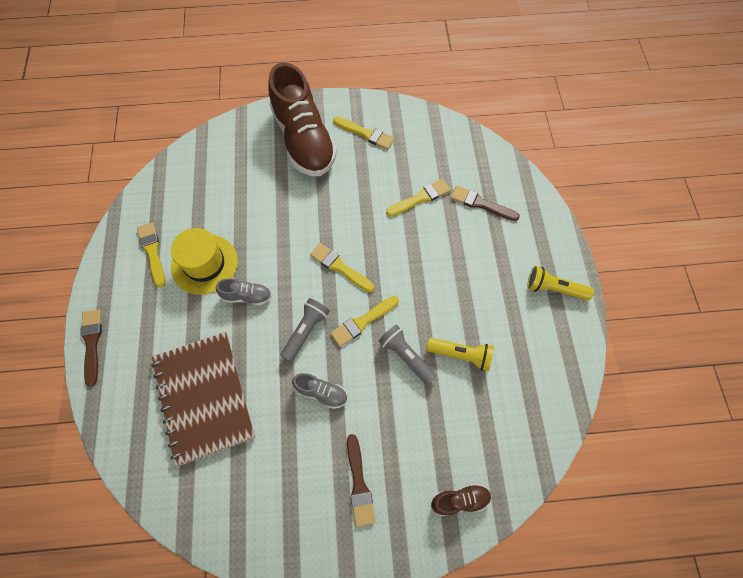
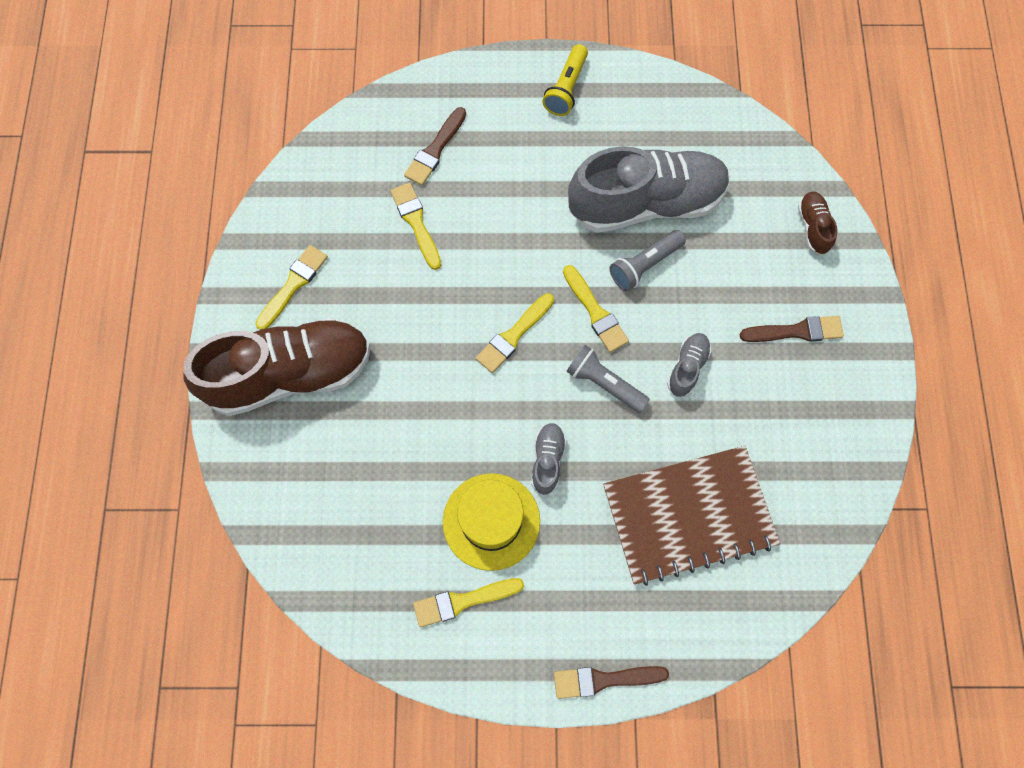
camera: 85 degrees left, 5 degrees up
yellow flashlight [426,338,494,371] -> grey shoe [568,146,730,233]

